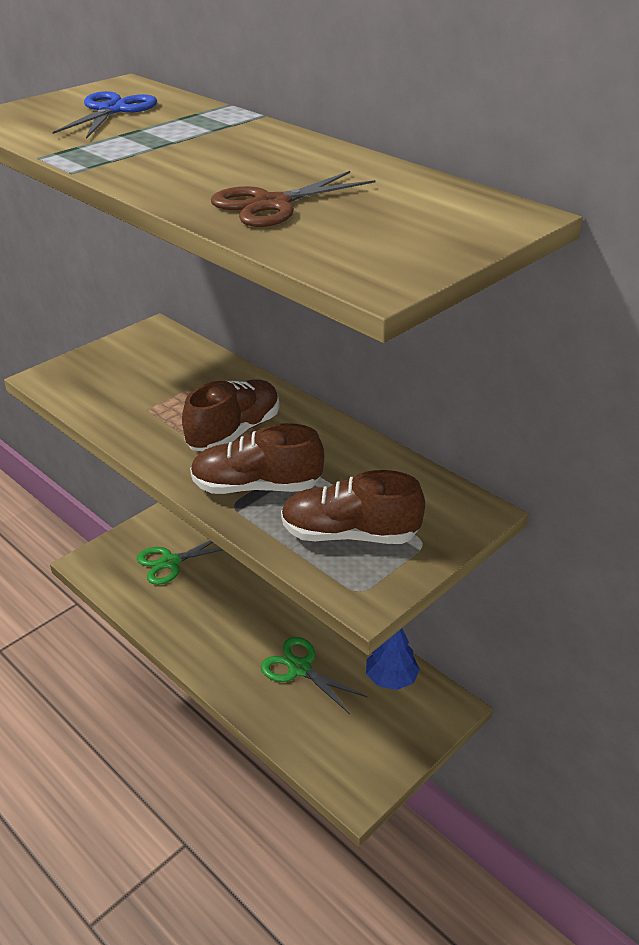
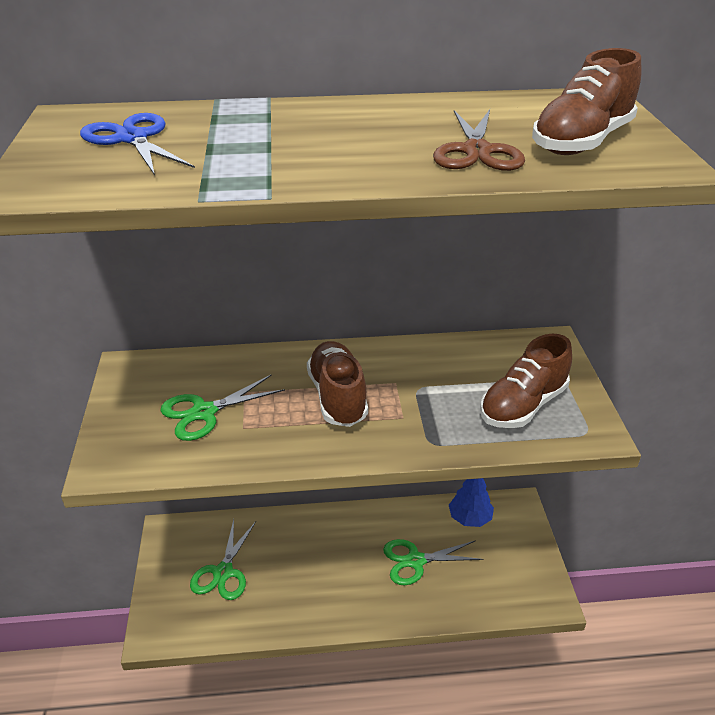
camera: 50 degrees left, 0 degrees up
brown shoe [190,423,324,494] -> brown shoe moved to [532,48,641,155]
none -> green scissors [160,375,285,441]

